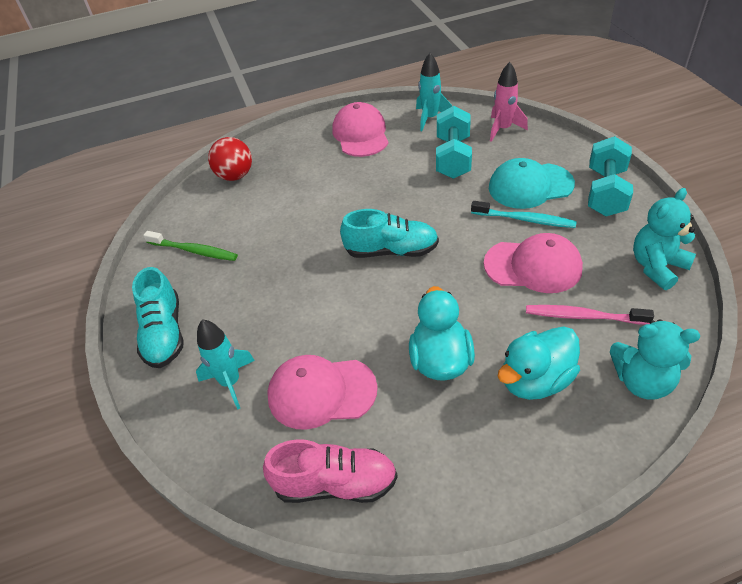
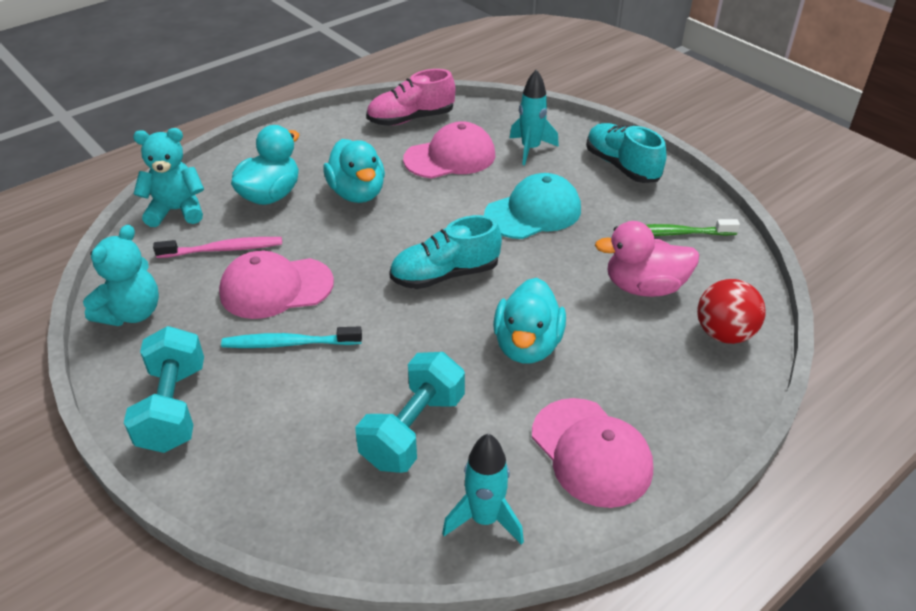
camera: 155 degrees right, 5 degrees down
turquoise dumbbell [436,106,472,179] -> turquoise dumbbell turned 45 degrees clockwise [355,352,465,473]
turquoise cap [489,158,575,209] -> turquoise cap moved to [484,173,581,239]
pink rocket [490,62,528,142] -> none
none -> turquoise duck [493,278,566,364]
none -> pink duck [595,221,699,297]

